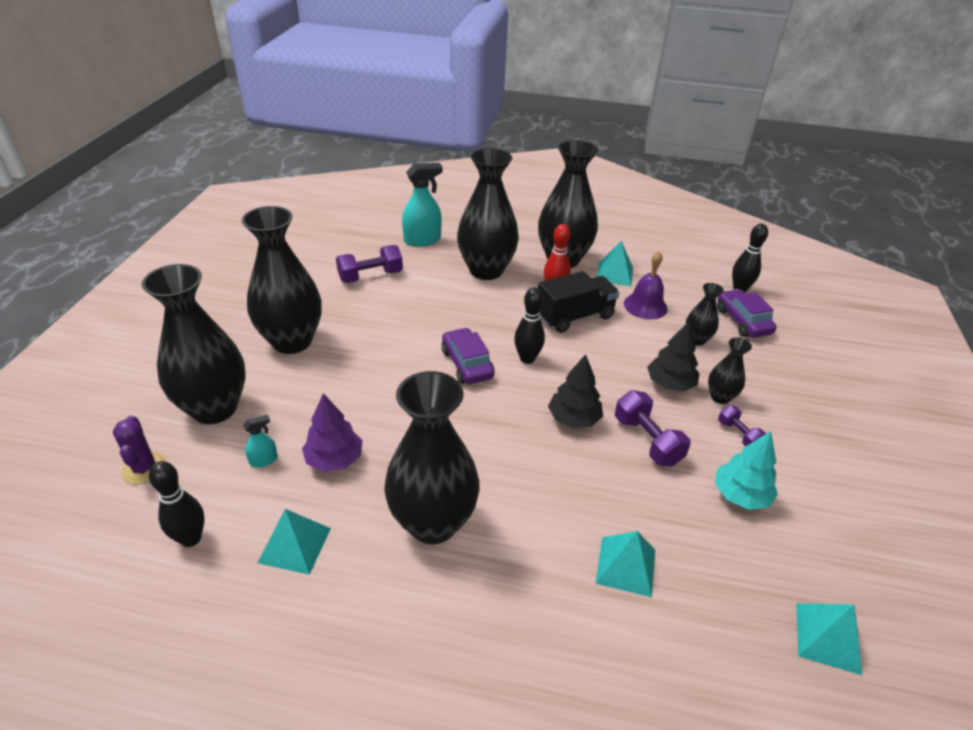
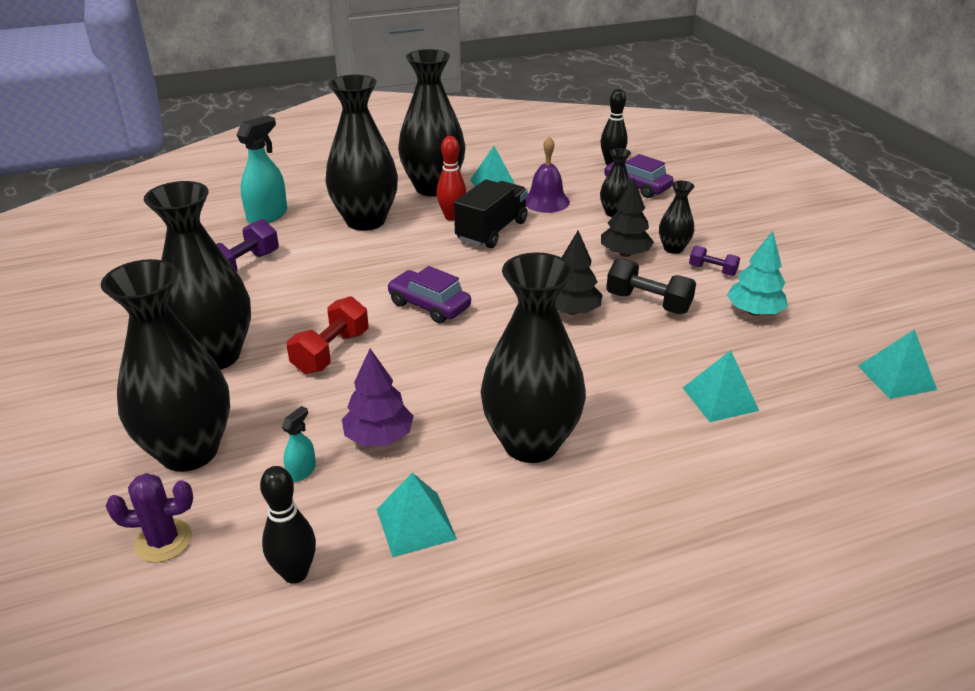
camera: 30 degrees left, 5 degrees down
purple cactus [113,416,166,484] -> purple cactus turned 45 degrees counterclockwise [106,473,193,563]
black bowling pin [514,287,545,364] -> none
purple dumbbell [615,390,691,466] -> black dumbbell [606,258,696,314]
none -> red dumbbell [287,296,369,374]

